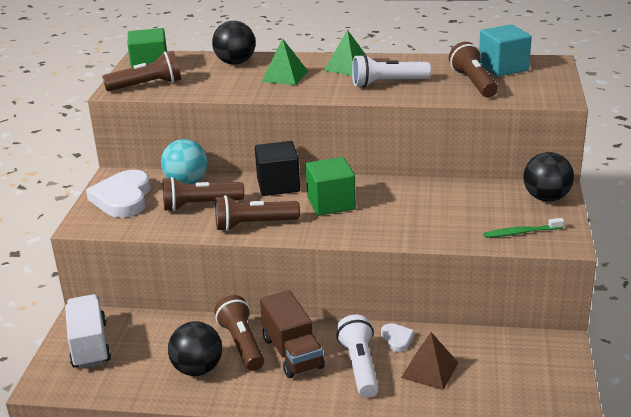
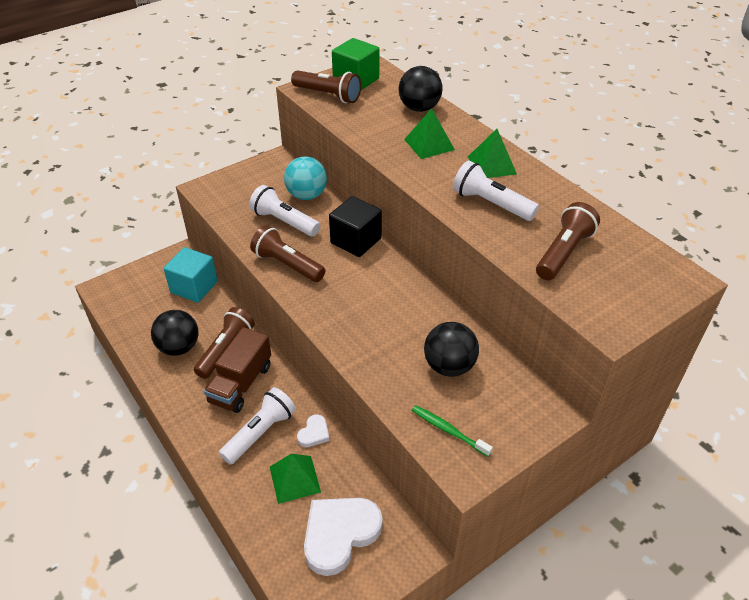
camera: 45 degrees right, 15 degrees up
white truck [65,294,111,369] -> none
white heart [86,170,151,218] -> white heart moved to [304,498,383,576]
brown flashlight [163,177,244,211] -> white flashlight [249,185,320,237]
green cube [306,157,356,216] -> none
brown pyramid [401,332,458,390] -> green pyramid [270,454,321,504]
turquoise cube [479,24,532,77] -> turquoise cube moved to [164,247,218,303]
black ball [523,152,574,202] -> black ball moved to [424,322,479,377]

